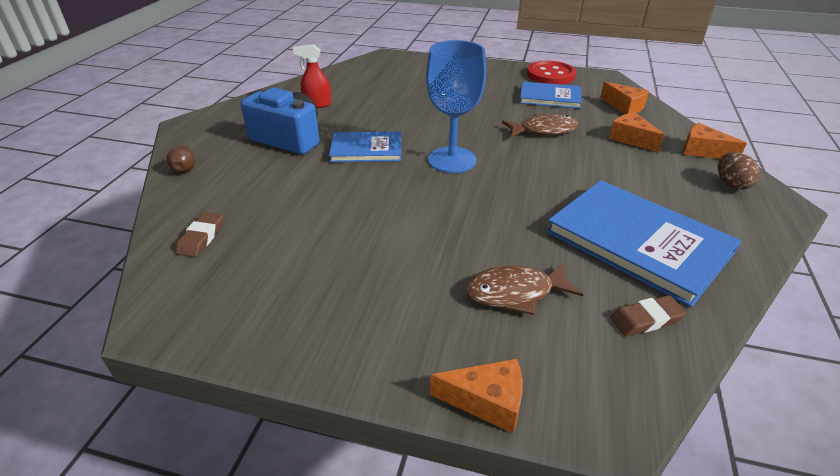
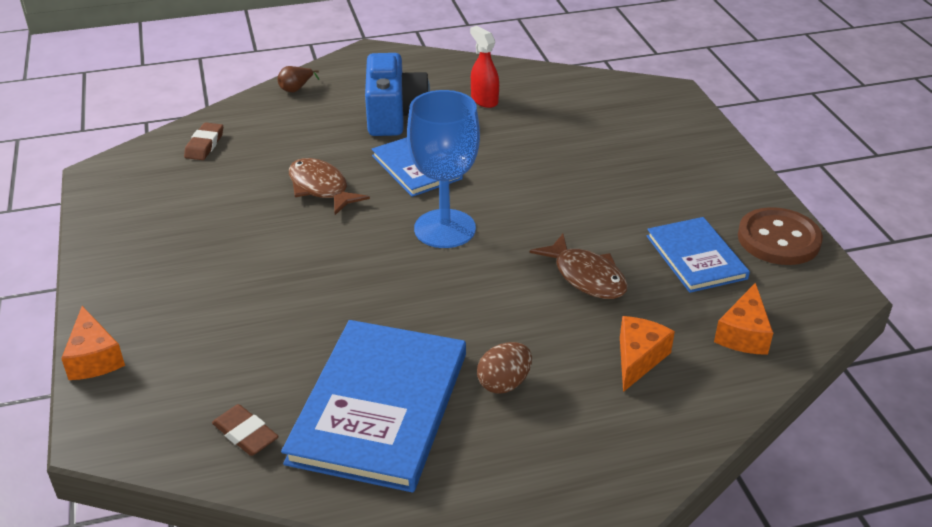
camera: 60 degrees right, 0 degrees up
brown eraser [176,212,223,257] -> brown eraser turned 60 degrees counterclockwise [184,122,223,160]
brown fish [466,263,583,315] -> brown fish moved to [289,158,370,215]
red button [527,61,576,85] -> brown button [738,207,823,265]
orange cheese [683,123,747,159] -> none
brown egg [718,152,760,190] -> brown egg moved to [477,342,532,394]

